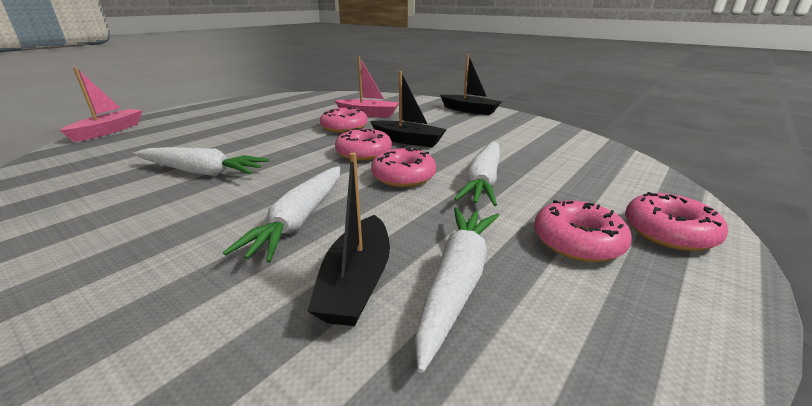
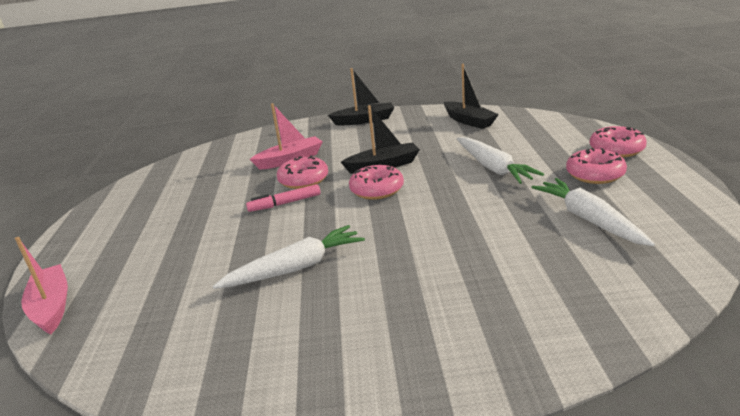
camera: 40 degrees left, 0 degrees up
white carrot [223,166,340,263] -> none
black boat [307,152,390,326] -> black boat moved to [444,64,499,129]
pink donut [371,148,436,187] -> none
none -> pink marker [246,184,320,212]

